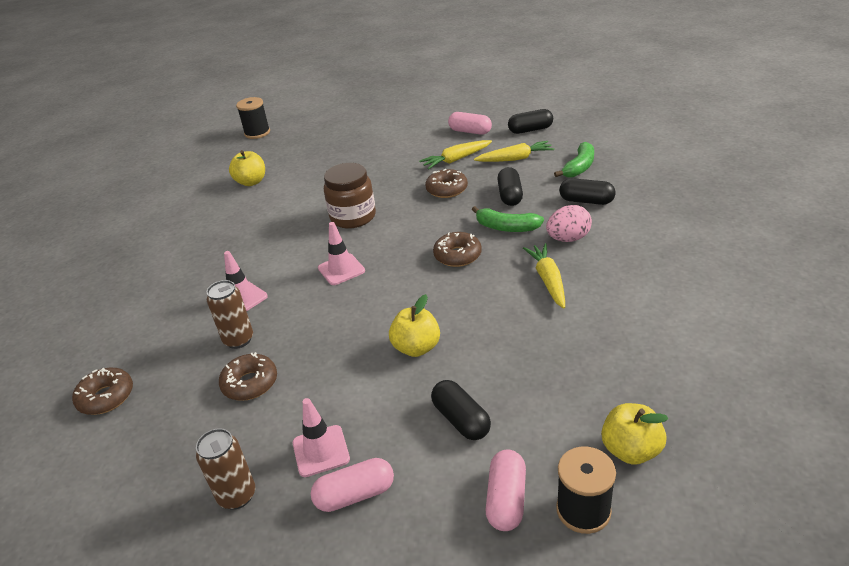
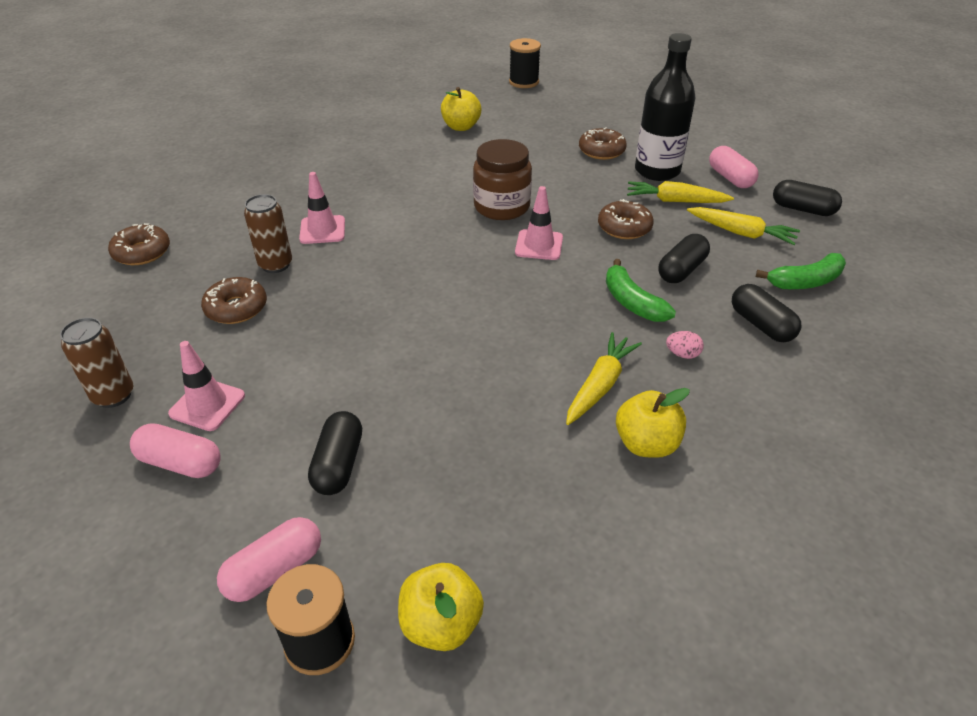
camera: 35 degrees right, 5 degrees up
pink traffic cone [318,222,365,285] -> pink traffic cone moved to [515,186,563,260]
yellow apple [389,294,440,357] -> yellow apple moved to [616,388,690,458]
brown donut [433,232,482,267] -> brown donut moved to [579,127,627,160]
pink egg [546,205,592,242] -> pink egg [666,331,704,359], size x0.55
none -> black bottle [635,33,695,181]

